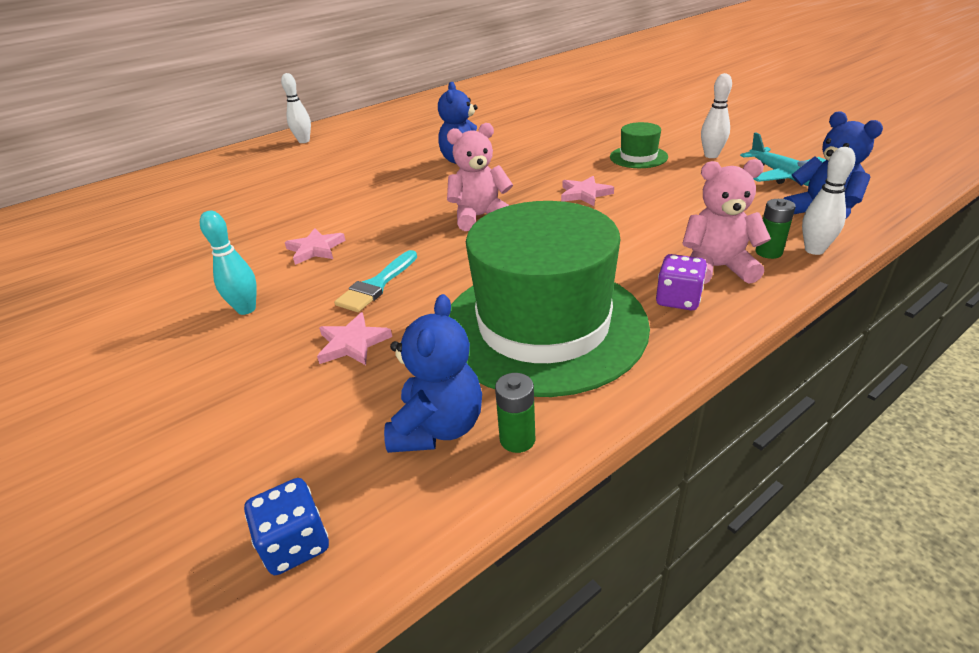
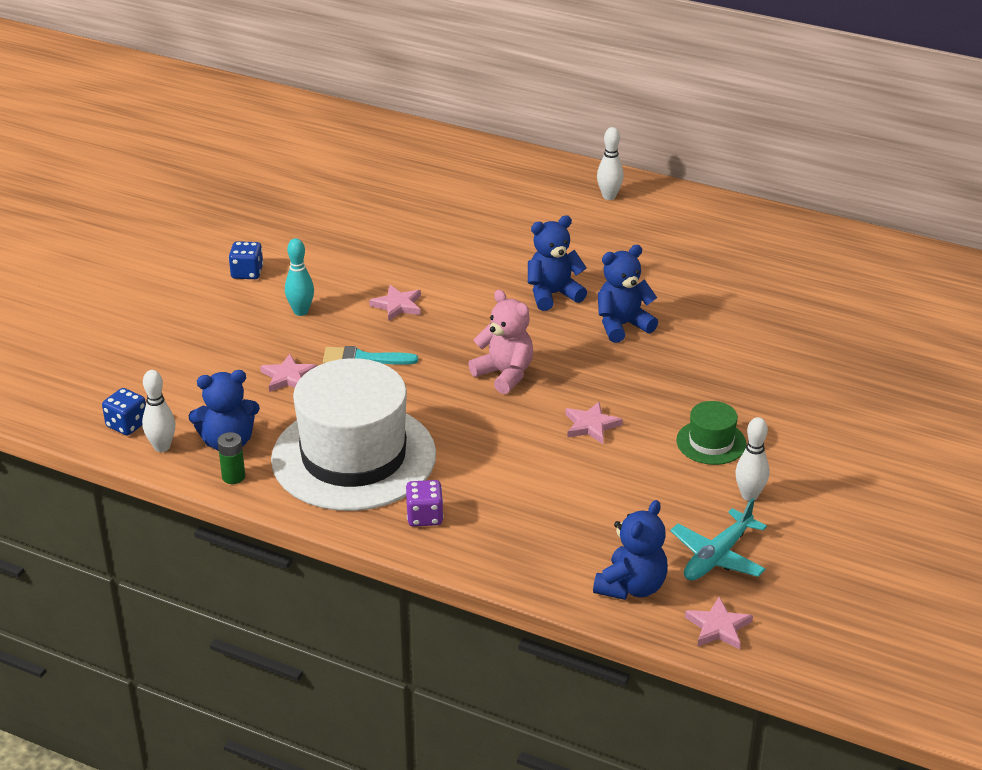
camera: 60 degrees right, 0 degrees up
green hat [449,201,650,397] -> white hat [271,358,436,511]
pink teddy bear [682,159,771,284] -> none
green battery [755,199,796,259] -> none
white bowling pin [802,147,855,255] -> white bowling pin moved to [142,370,175,452]
none -> blue dice [229,241,263,279]
none -> blue teddy bear [528,215,587,311]
none -> pink star [685,597,753,650]

